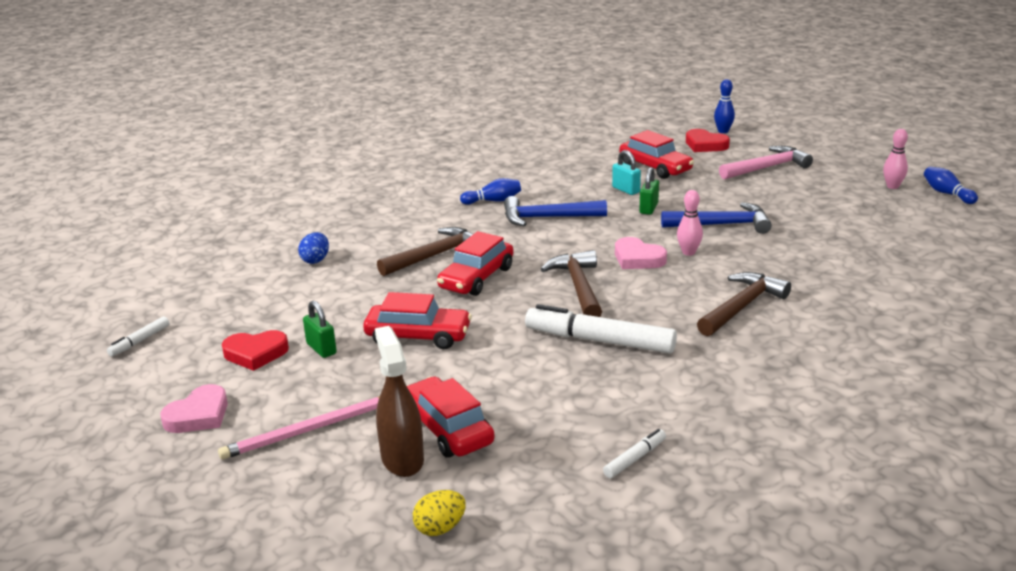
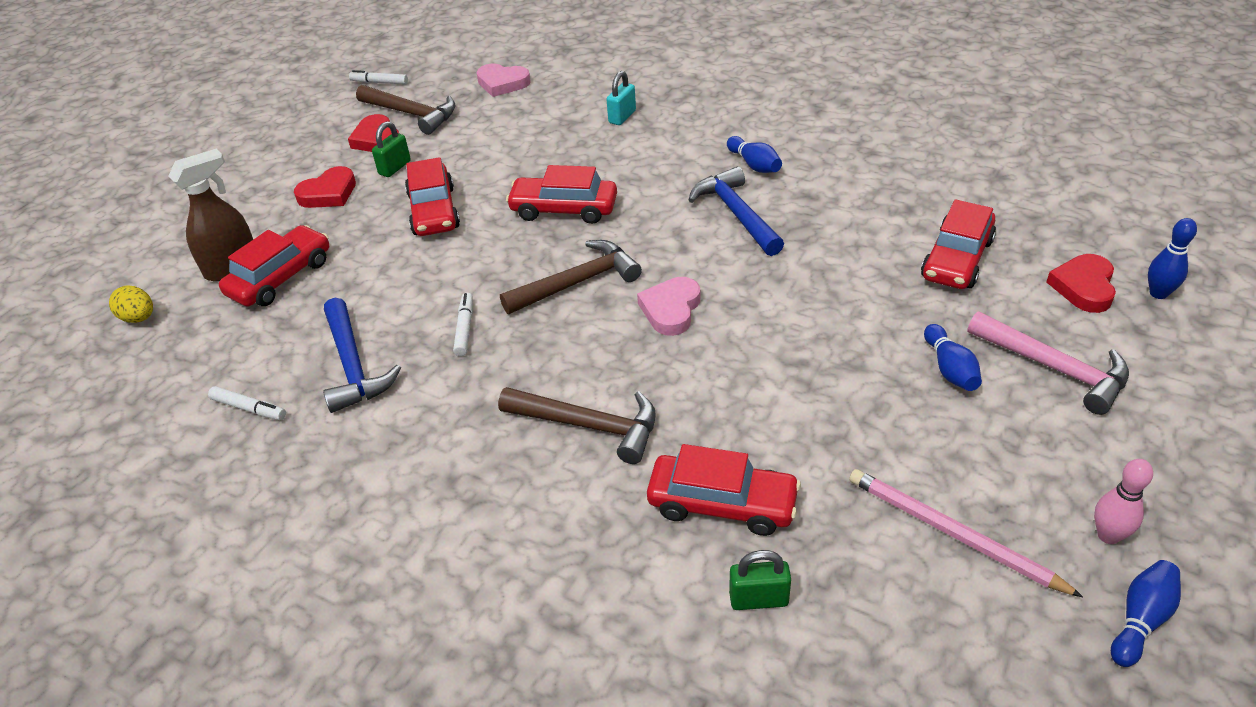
camera: 70 degrees right, 15 degrees up
pink heart [160,384,228,433] -> pink heart moved to [476,64,531,97]
pink pencil [218,397,379,460] -> pink pencil moved to [849,469,1083,597]
blue egg [298,232,329,264] -> none
brown hammer [377,227,473,276] -> brown hammer moved to [356,85,455,135]
white marker [525,304,677,354] -> white marker [453,293,473,356], size x0.47
turquoise padlock [612,150,641,195] -> turquoise padlock moved to [606,71,636,125]
green padlock [639,167,659,215] -> green padlock moved to [729,550,791,610]
blue hammer [661,202,772,234] -> blue hammer moved to [323,298,401,413]
pink bowling pin [677,190,703,256] -> none
none -> red heart [294,166,356,208]
none -> red car [647,444,801,536]
none -> blue bowling pin [924,324,982,391]

